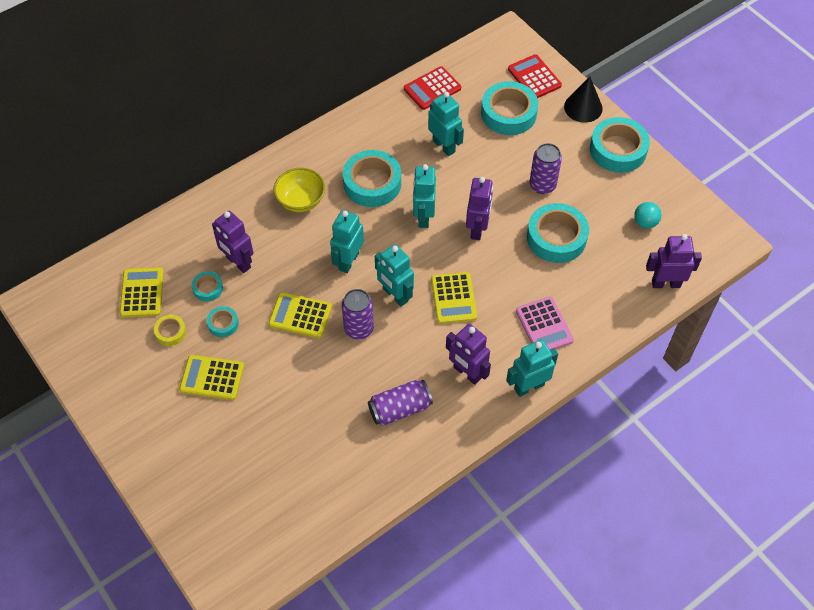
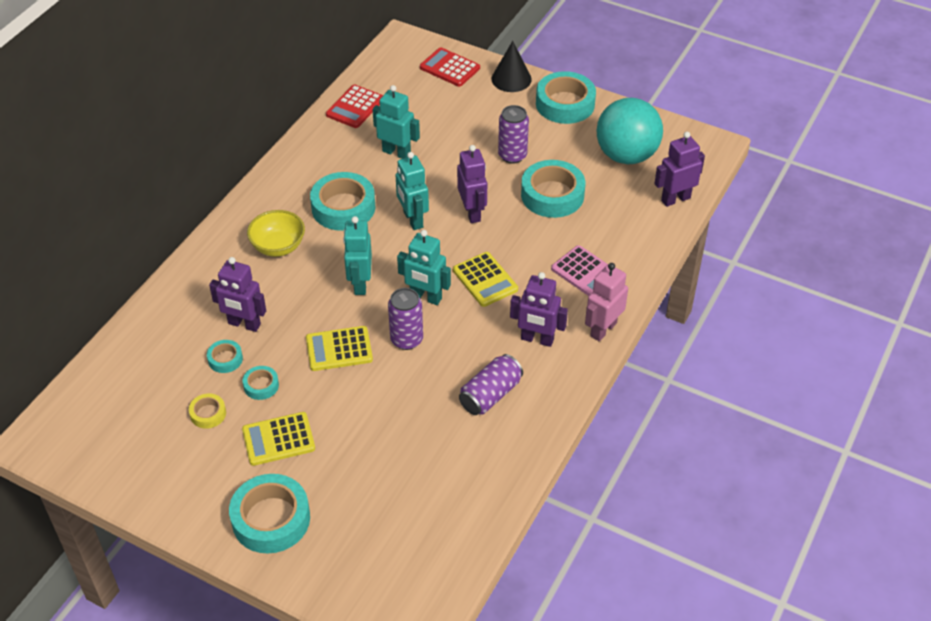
camera: 25 degrees left, 10 degrees down
yellow calculator [120,267,164,317] -> none
turquoise tape [481,81,538,135] -> turquoise tape moved to [229,474,310,553]
turquoise robot [506,339,558,397] -> pink robot [585,263,628,341]
turquoise ball [634,202,661,228] -> turquoise ball [597,98,663,164], size x2.40

